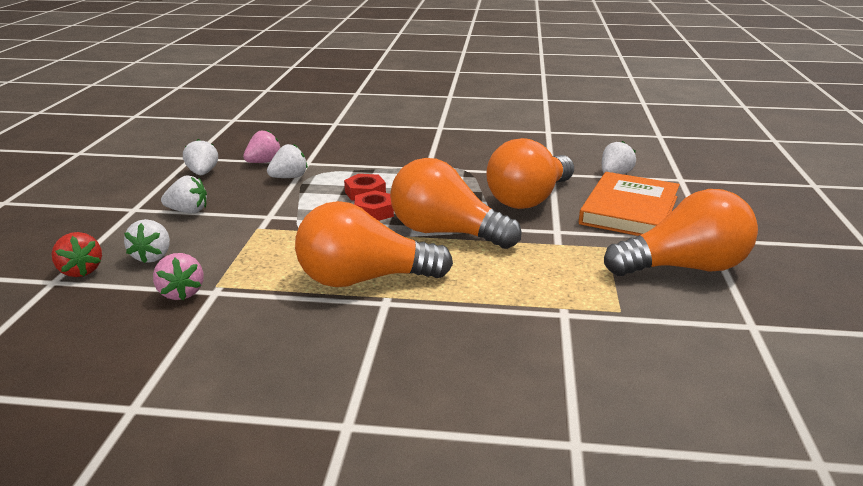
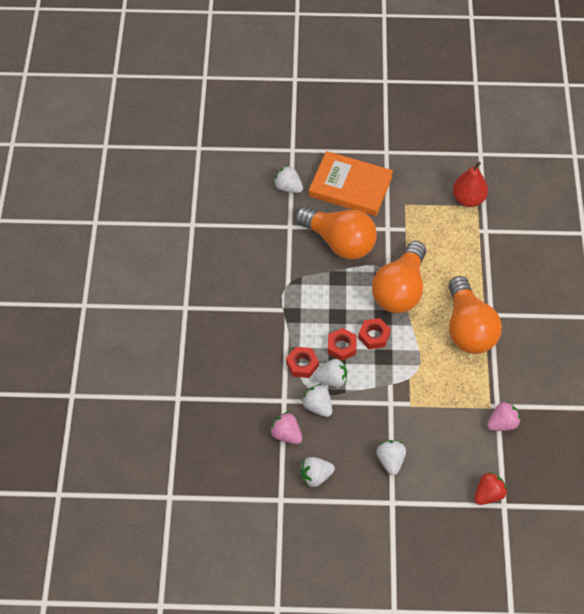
camera: 95 degrees left, 30 degrees up
white strawberry [124,219,170,263] -> white strawberry moved to [314,359,347,387]
orange light bulb [604,189,758,276] -> none
none -> red nut [286,347,319,378]
none -> red pear [453,162,488,207]

